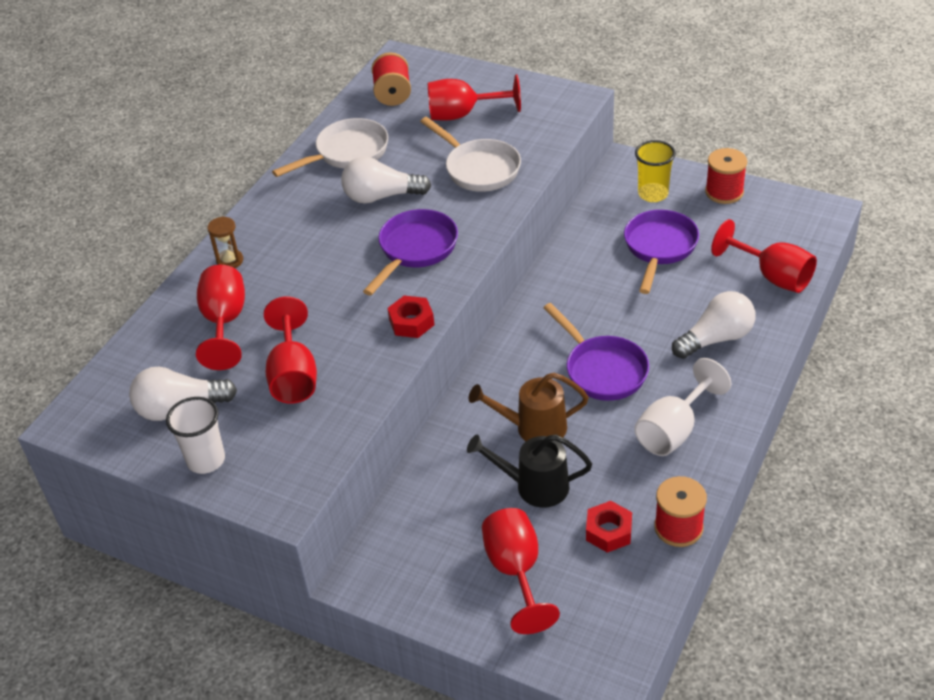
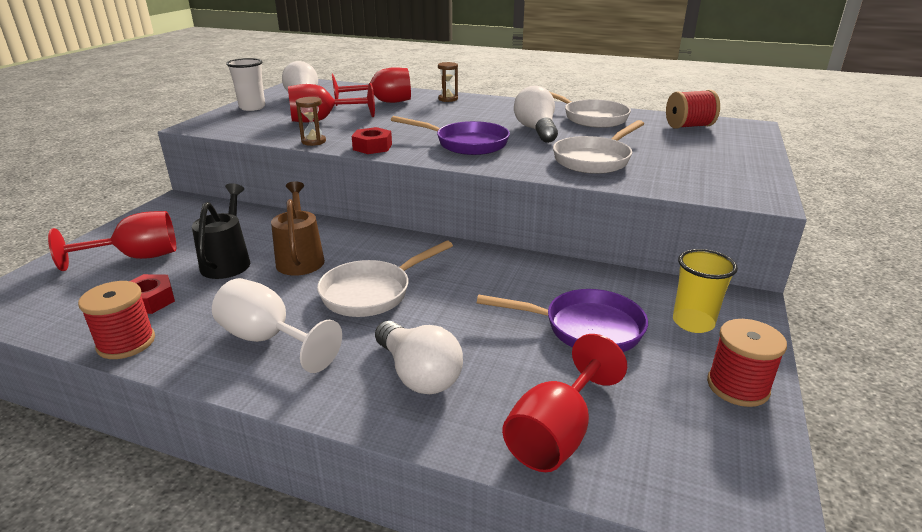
camera: 80 degrees right, 15 degrees down
red goblet [428,74,521,121] -> none
purple pan [543,303,649,401] -> white pan [317,241,453,317]
none -> brown hourglass [296,97,326,146]

